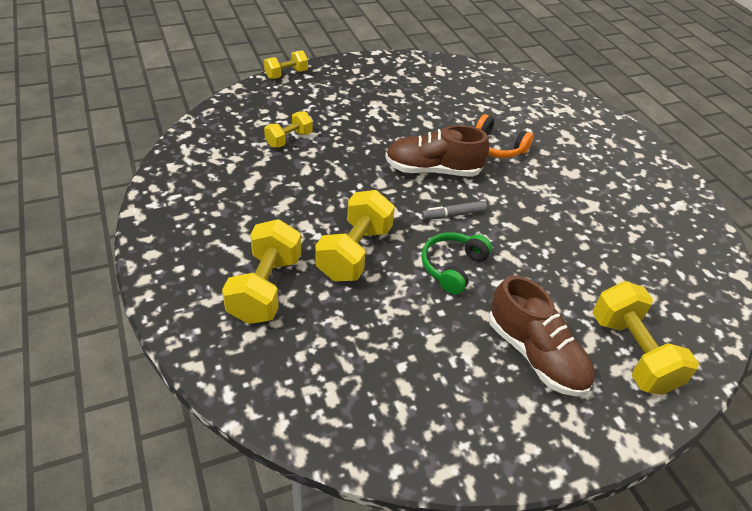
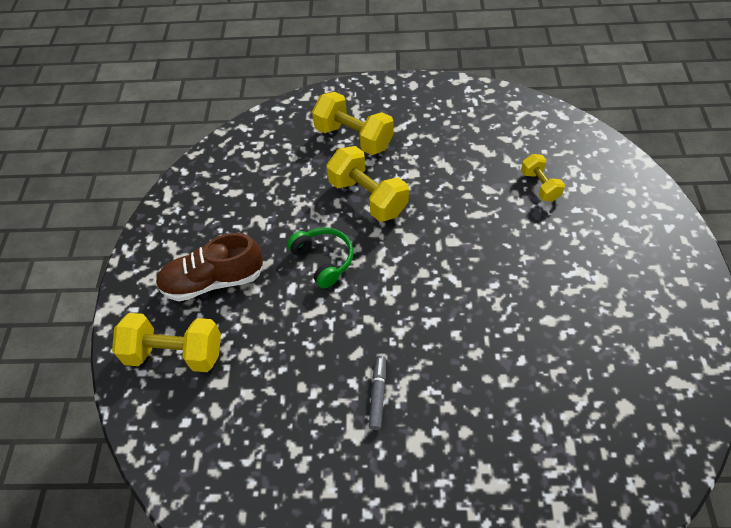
camera: 120 degrees right, 10 degrees up
yellow dumbbell [264,50,308,79] -> none
brown shoe [385,125,489,177] -> none
grey marker [422,201,487,220] -> grey marker moved to [369,355,386,430]
orange headphones [476,114,533,158] -> none

